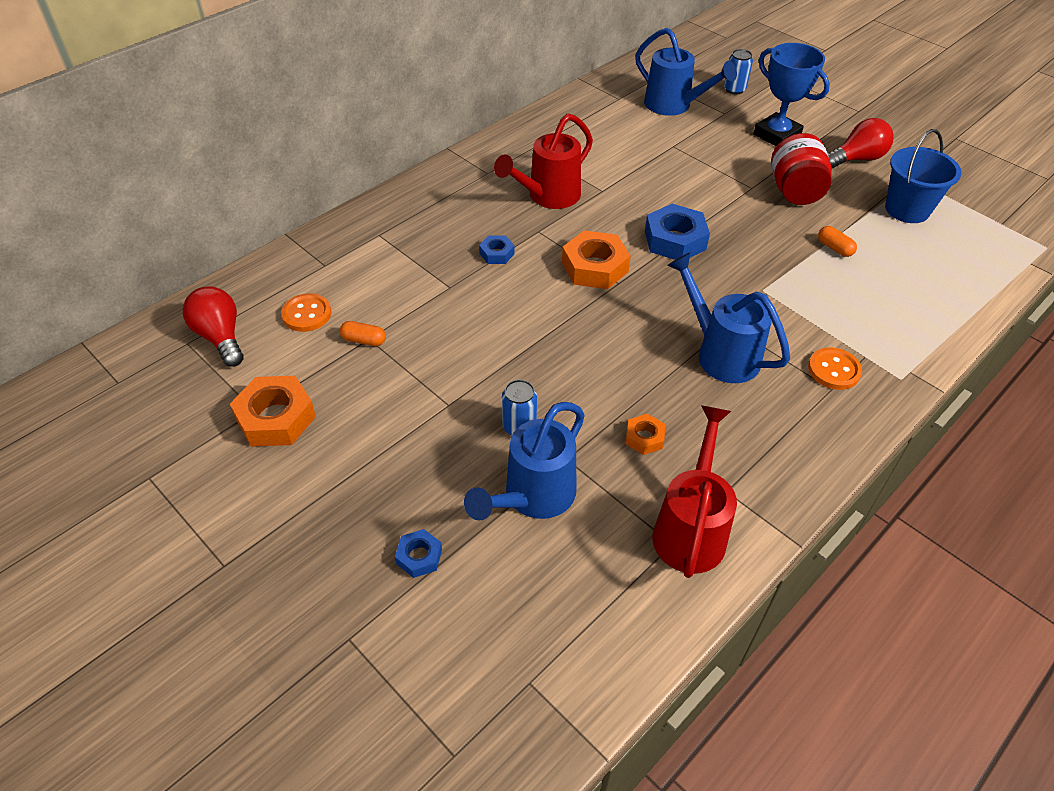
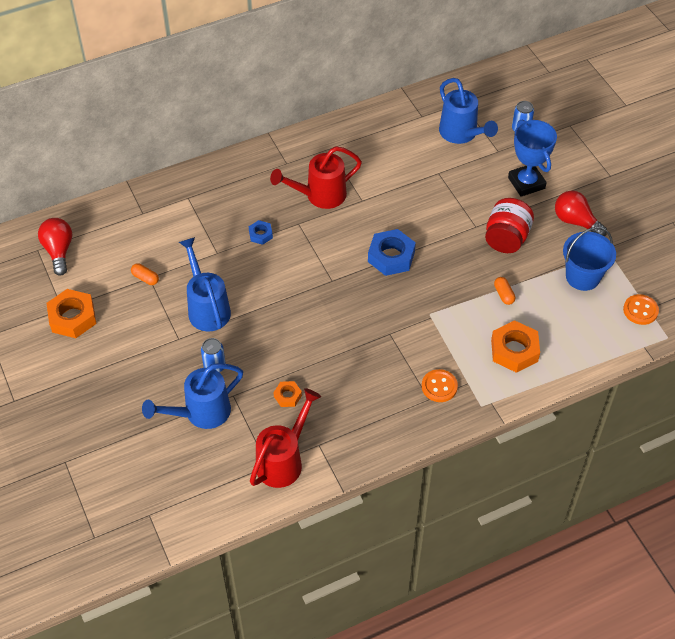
camera: 20 degrees right, 5 degrees up
orange button [281,293,331,332] -> orange button moved to [623,294,659,325]
blue nut [395,529,442,578] -> none
orange nut [562,230,631,289] -> orange nut moved to [491,320,540,373]
blue watering can [667,253,790,383] -> blue watering can moved to [179,237,231,331]
red light bulb [828,118,894,168] -> red light bulb turned 135 degrees counterclockwise [555,190,607,236]

